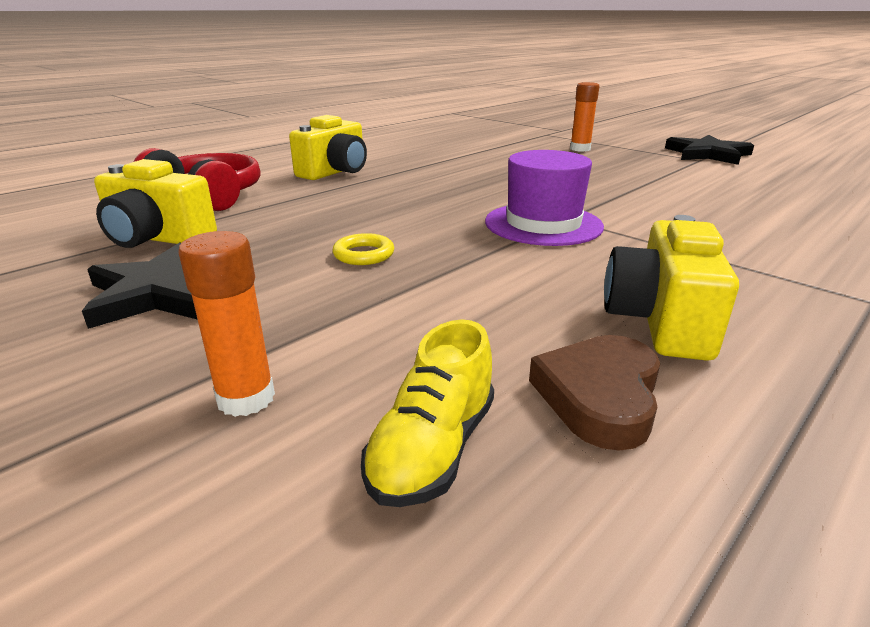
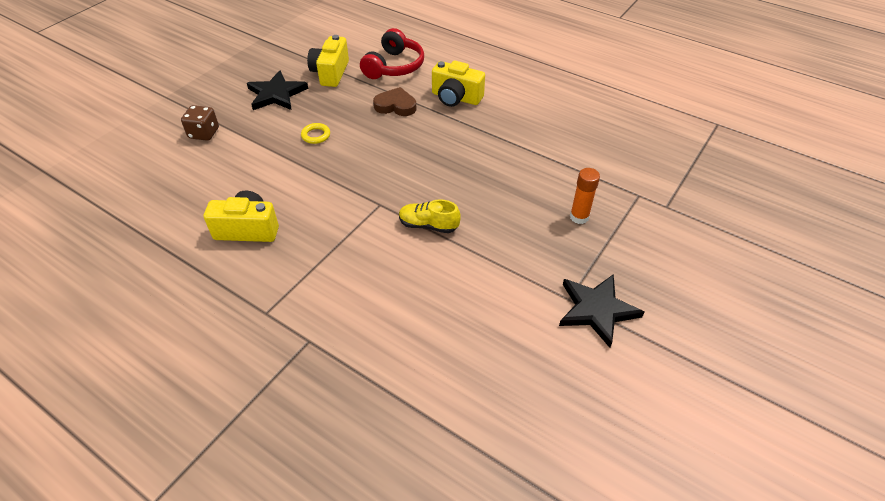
camera: 80 degrees right, 20 degrees up
orange glue stick [178,231,275,417] -> brown dice [181,105,219,141]
yellow shoe [361,319,494,507] -> yellow shoe moved to [399,199,460,233]
purple hat [485,150,604,246] -> none
brown heart [529,335,660,451] -> brown heart moved to [373,87,416,116]

